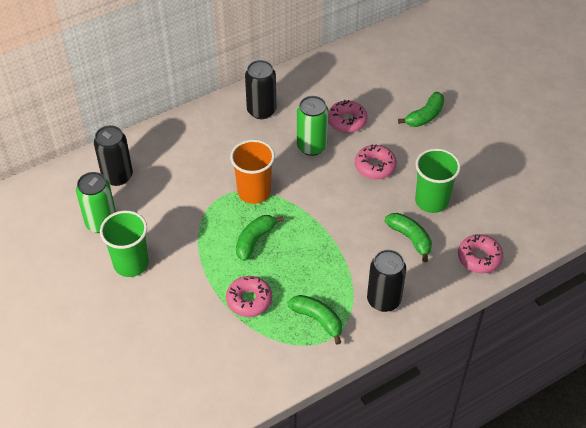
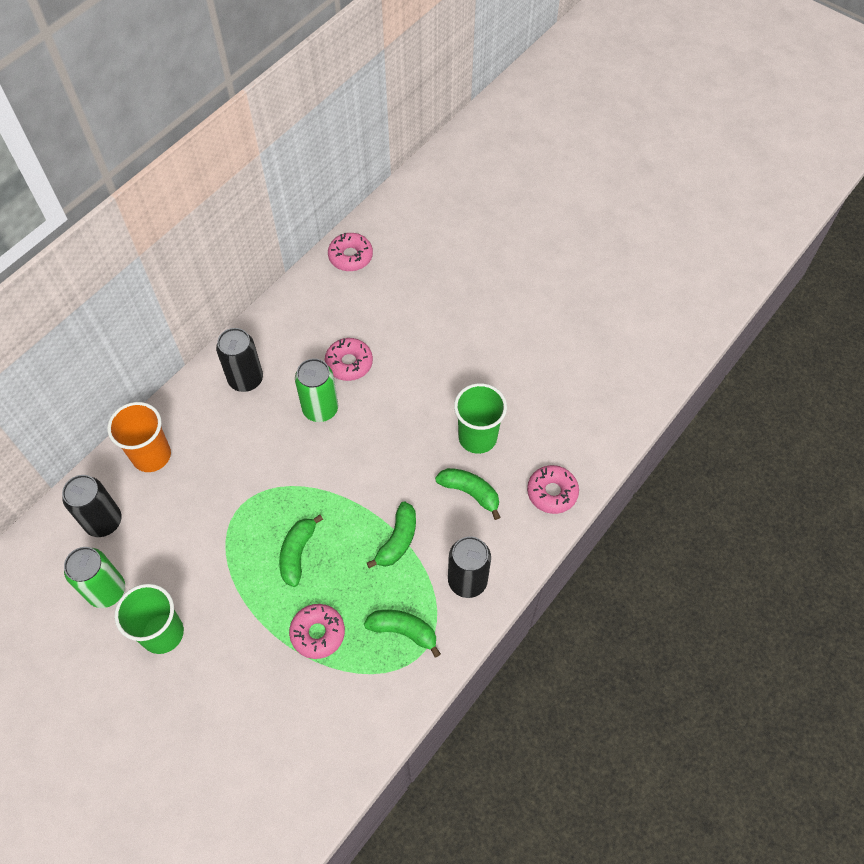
camera: 20 degrees left, 10 degrees up
orange cup [230,139,275,204] -> orange cup moved to [107,402,171,472]
pink donut [355,145,397,179] -> pink donut moved to [328,233,373,271]
green banana [398,92,444,127] -> green banana moved to [367,502,416,568]

